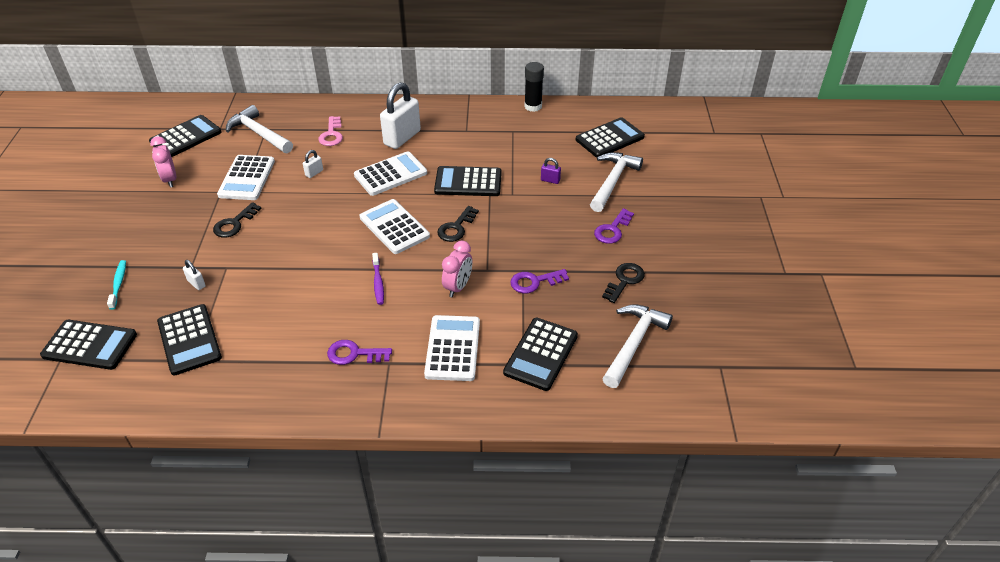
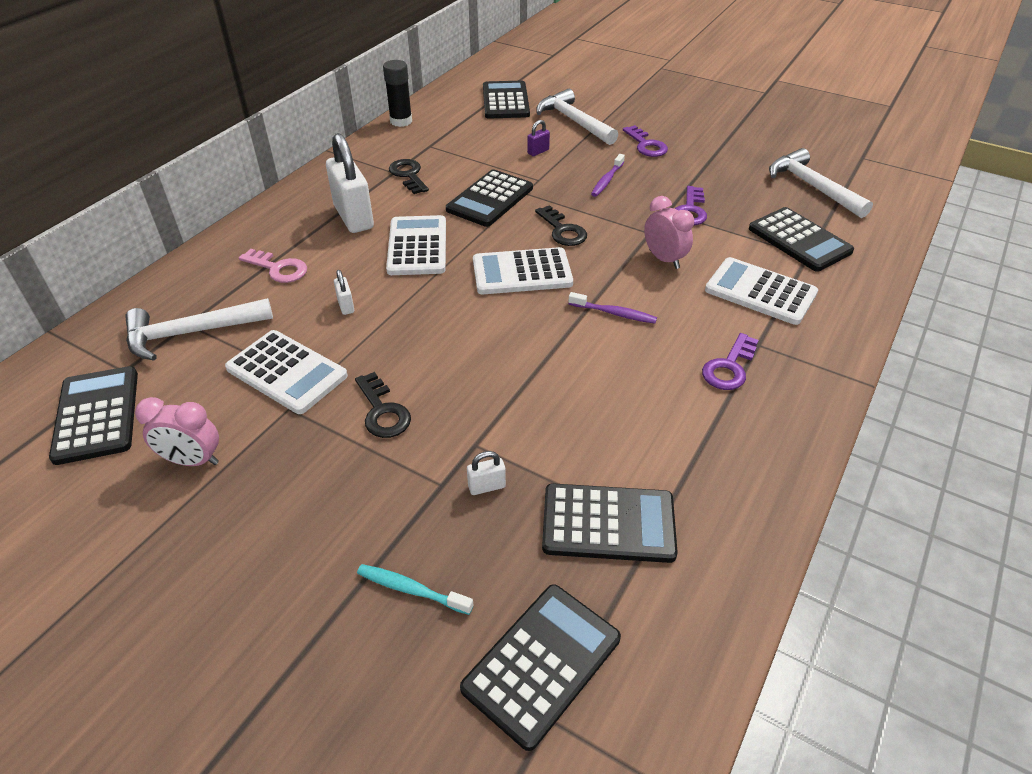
camera: 60 degrees left, 0 degrees up
black key [602,263,645,303] -> black key moved to [389,159,429,194]
none -> purple toothbrush [591,154,625,197]

